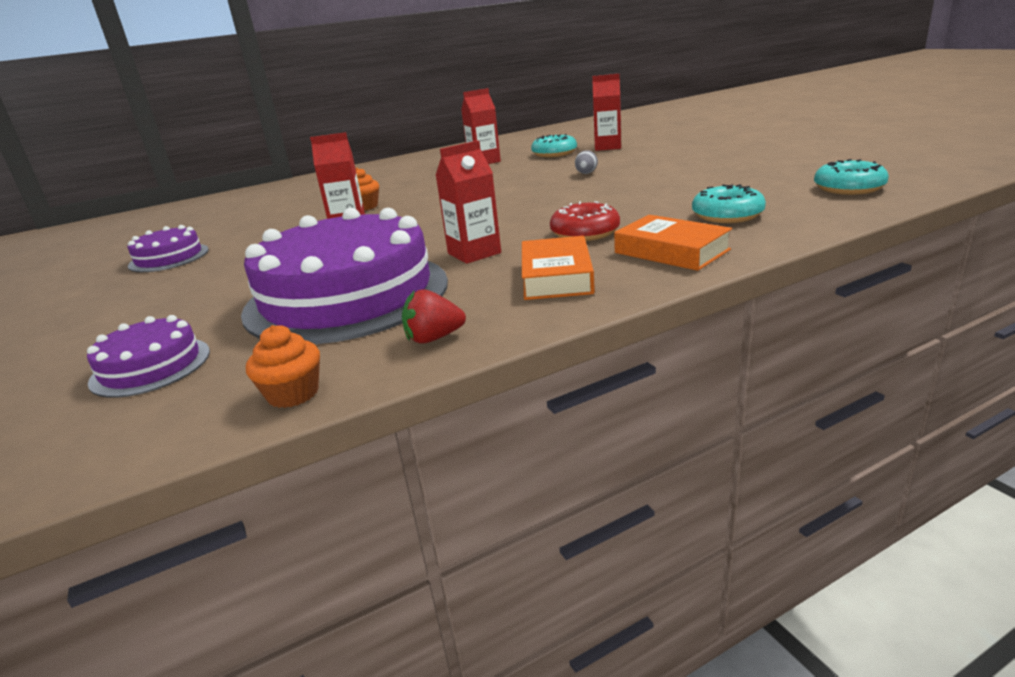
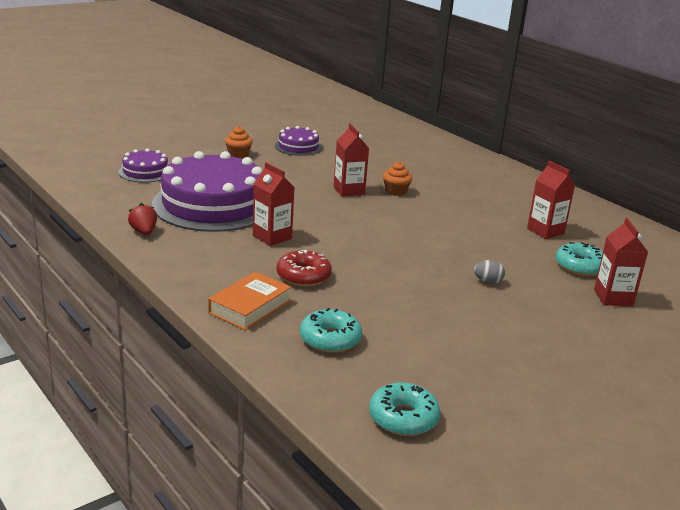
camera: 75 degrees right, 0 degrees up
orange cupcake [246,325,320,408] -> orange cupcake moved to [225,126,253,158]
orange book [522,236,595,300] -> none

